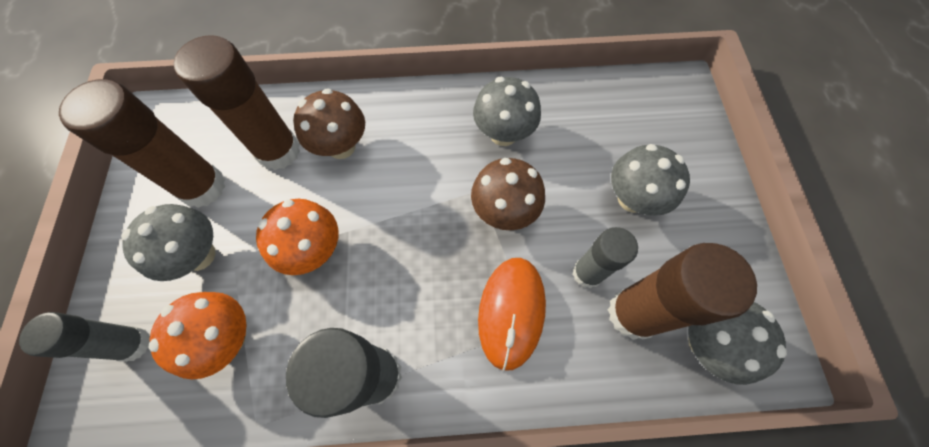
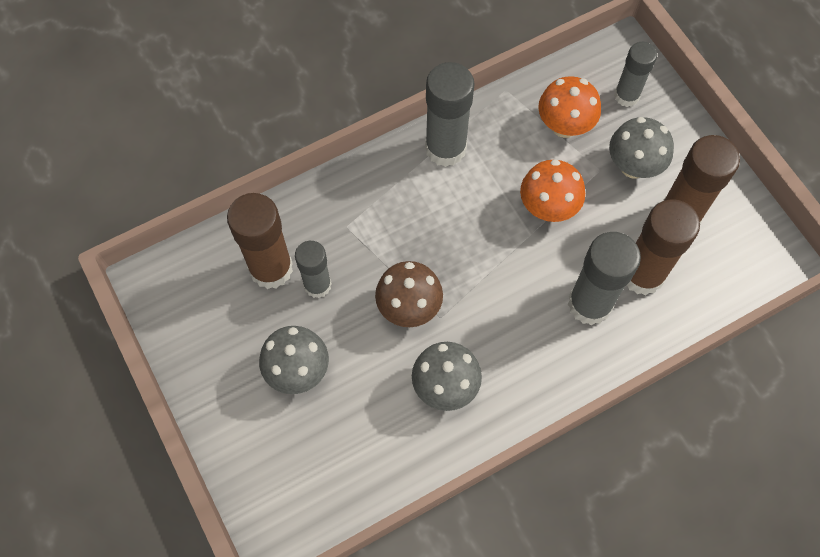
camera: 155 degrees right, 0 degrees up
brown mushroom [293,88,365,159] -> grey glue stick [568,232,641,325]
orange mouse [478,258,546,371] -> none
grey mushroom [688,302,787,385] -> none

